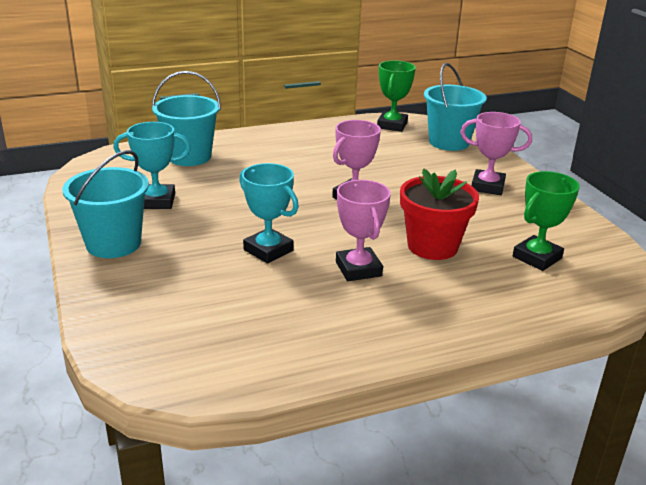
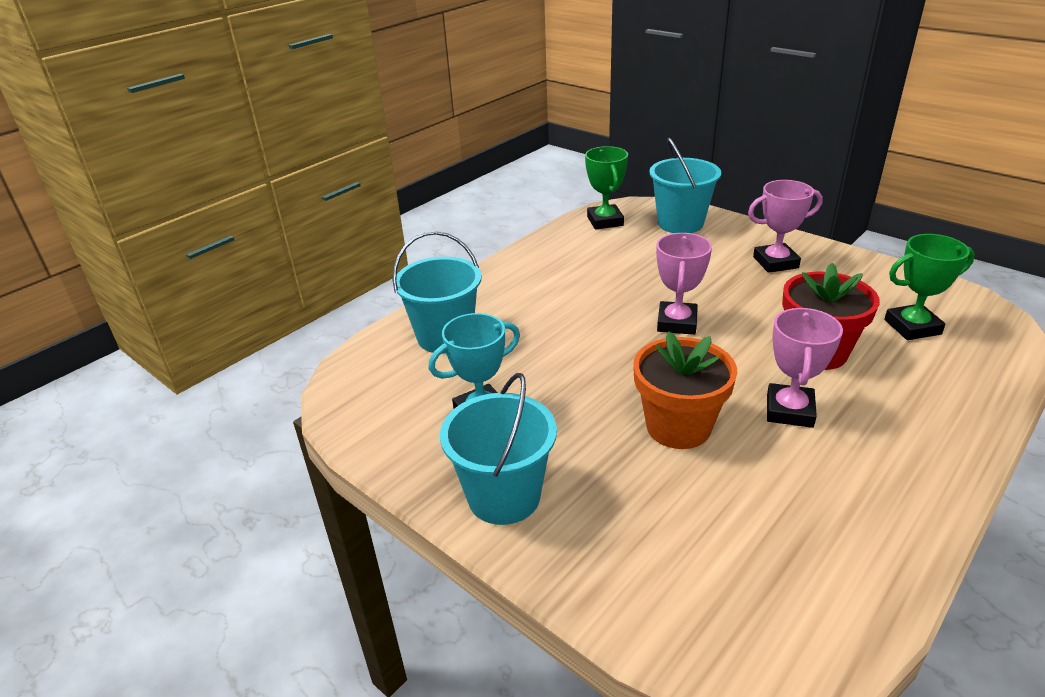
camera: 25 degrees left, 5 degrees up
turquoise trophy [239,163,299,263] -> orange flower pot [633,332,737,449]
pink trophy [336,180,391,281] -> pink trophy turned 60 degrees clockwise [767,308,843,428]
green trophy [513,171,580,271] -> green trophy turned 60 degrees clockwise [884,234,975,340]

